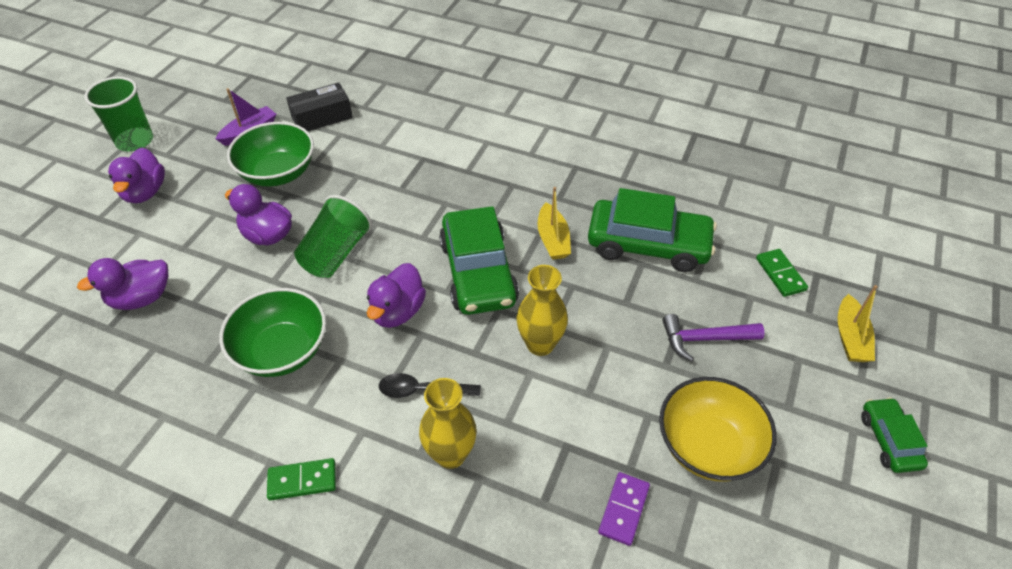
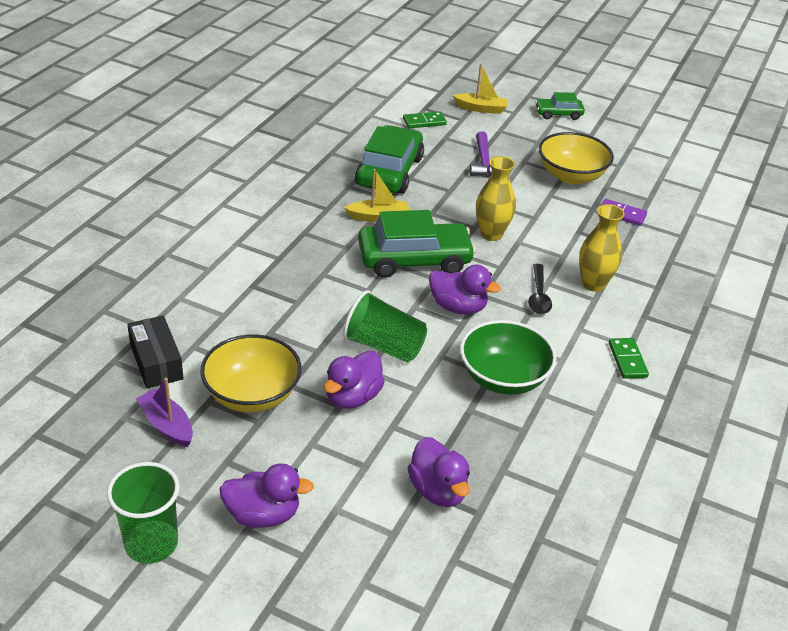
camera: 90 degrees left, 10 degrees down
green bowl [227,122,314,187] -> yellow bowl [200,334,302,413]

